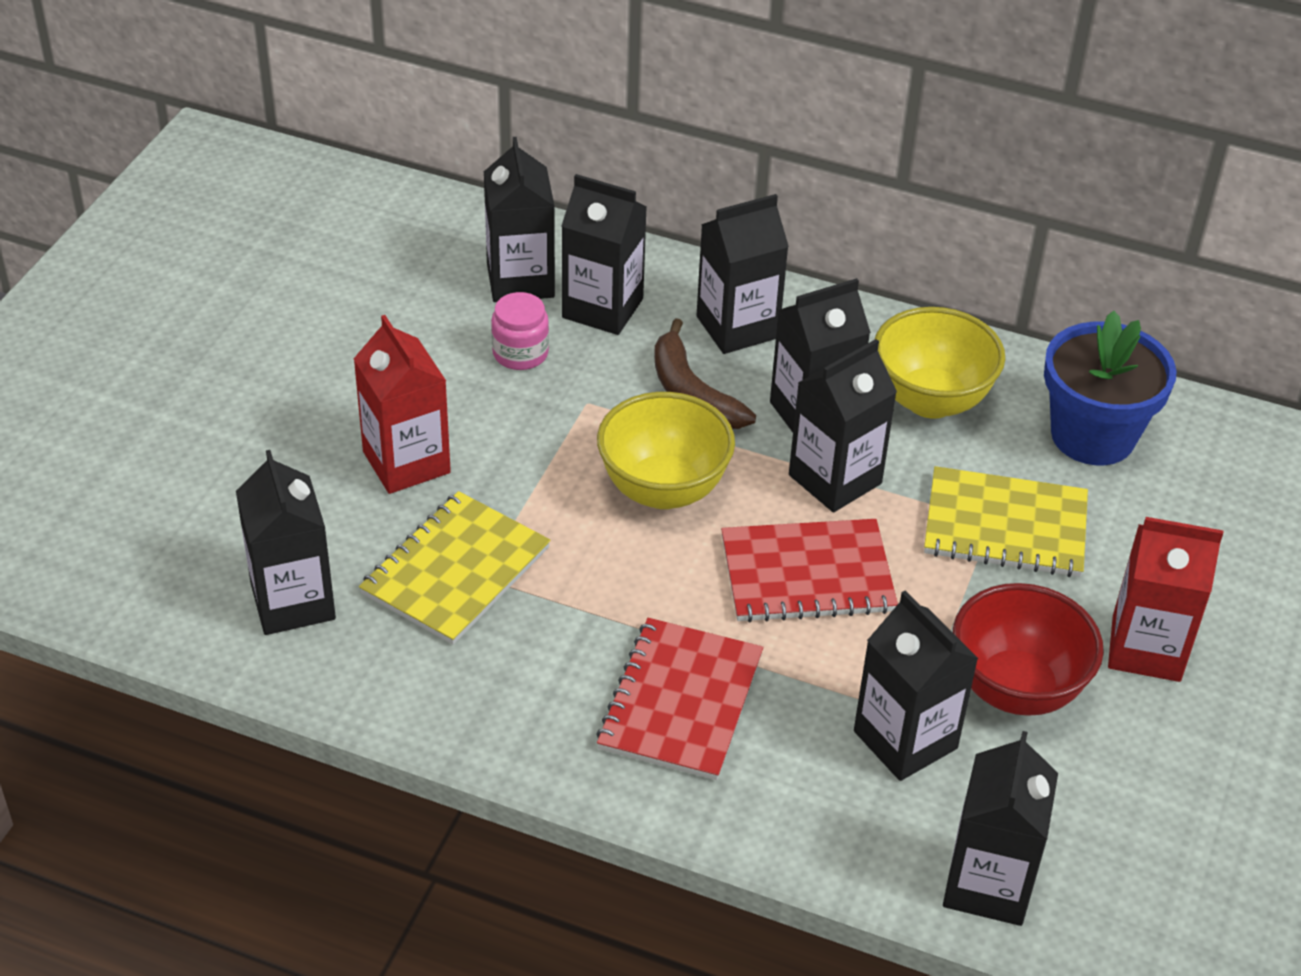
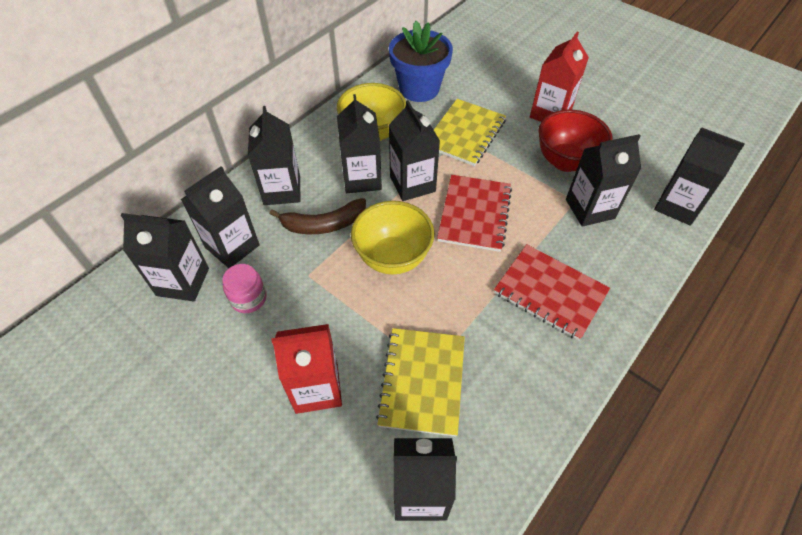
camera: 70 degrees left, 10 degrees up
yellow notebook [359,491,551,645] -> yellow notebook turned 45 degrees clockwise [376,328,465,437]

